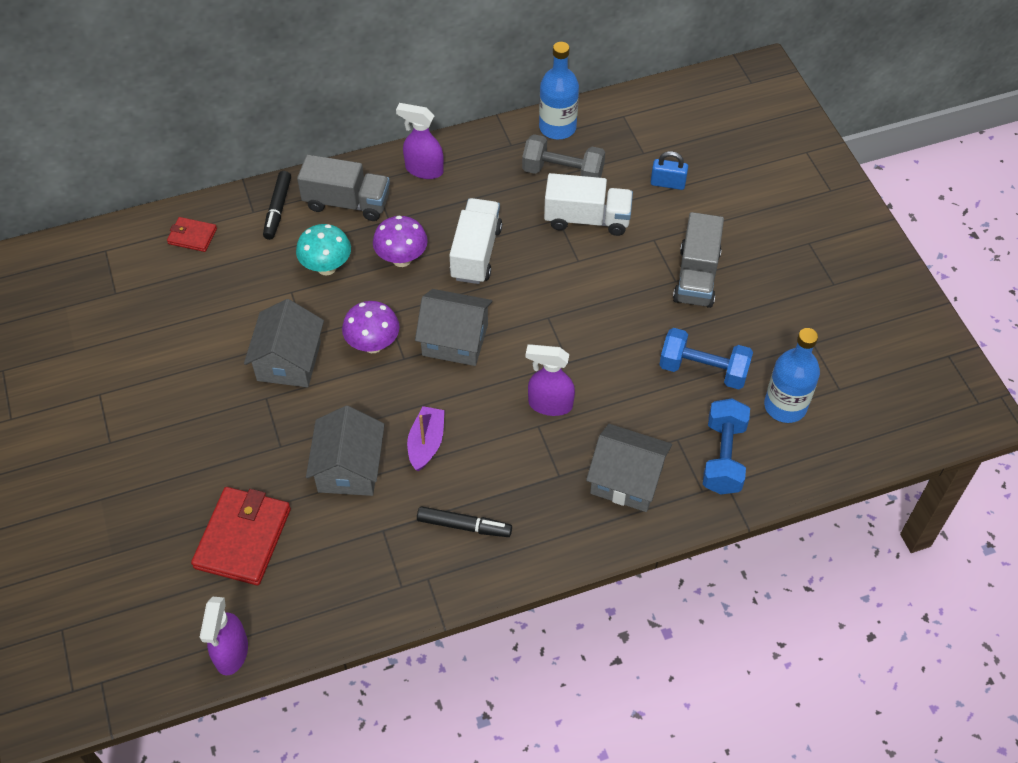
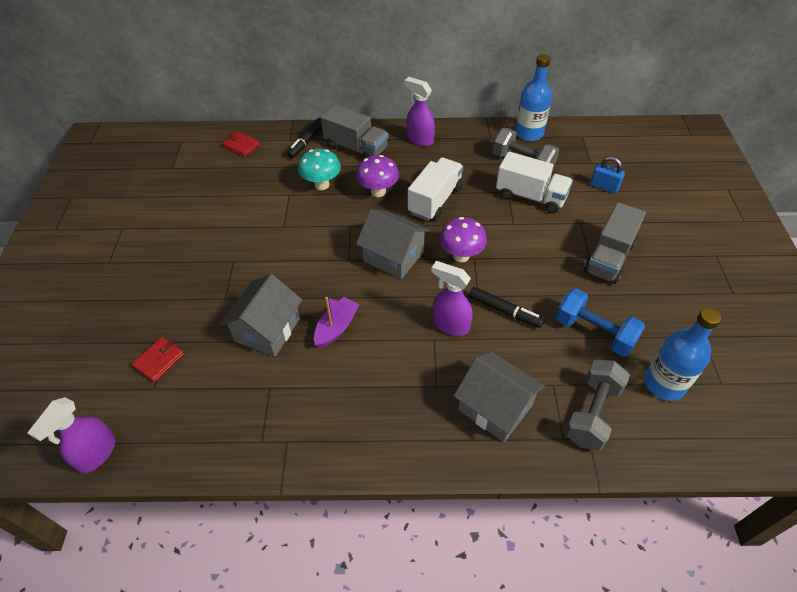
camera: 20 degrees right, 5 degrees down
red wallet [191,487,291,585] -> red wallet [131,337,184,382], size x0.52
grey house [244,299,324,387] -> none
purple mushroom [342,301,400,353] -> purple mushroom moved to [439,217,487,262]
black marker [417,506,512,537] -> black marker moved to [469,287,544,328]
blue dumbbell [703,398,750,494] -> grey dumbbell [565,359,630,451]

